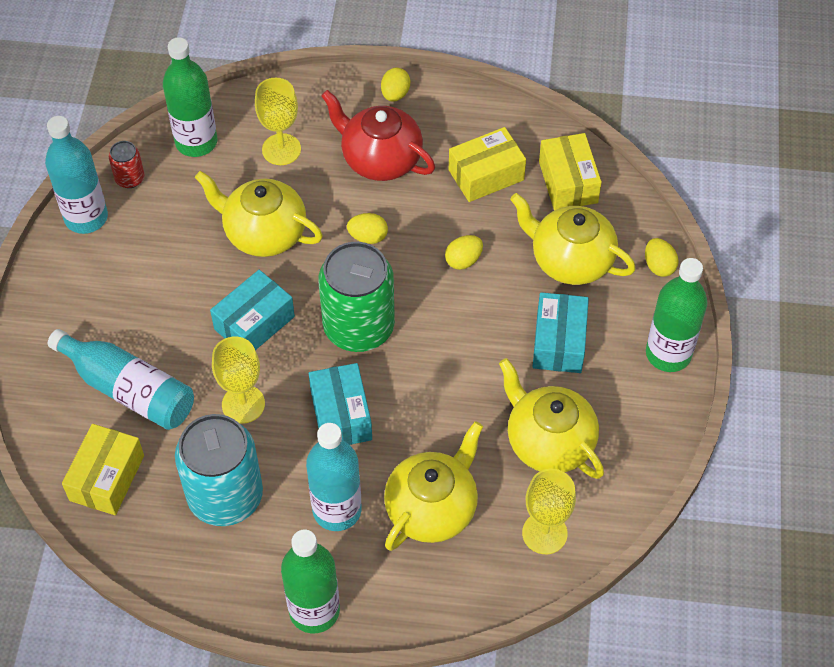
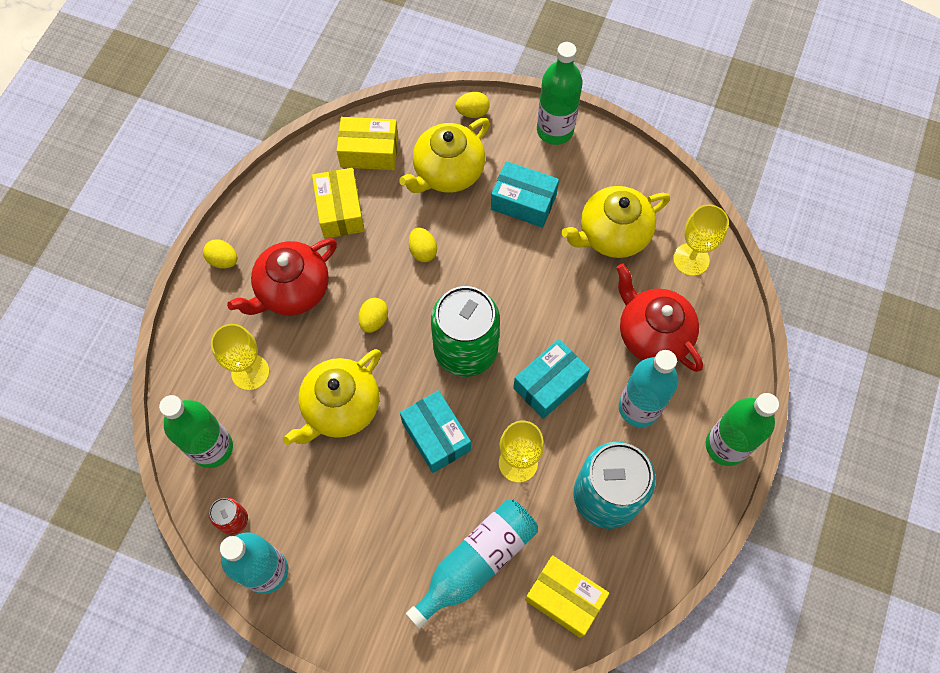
camera: 75 degrees left, 10 degrees up
turquoise box [309,363,372,445] -> turquoise box turned 45 degrees counterclockwise [513,339,590,419]
yellow teapot [384,421,483,551] -> red teapot [616,264,703,372]

